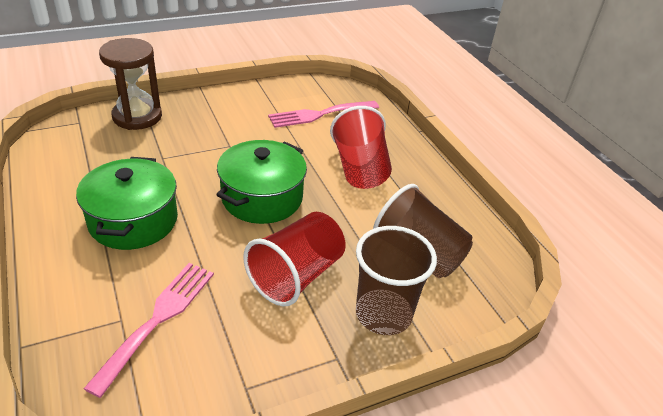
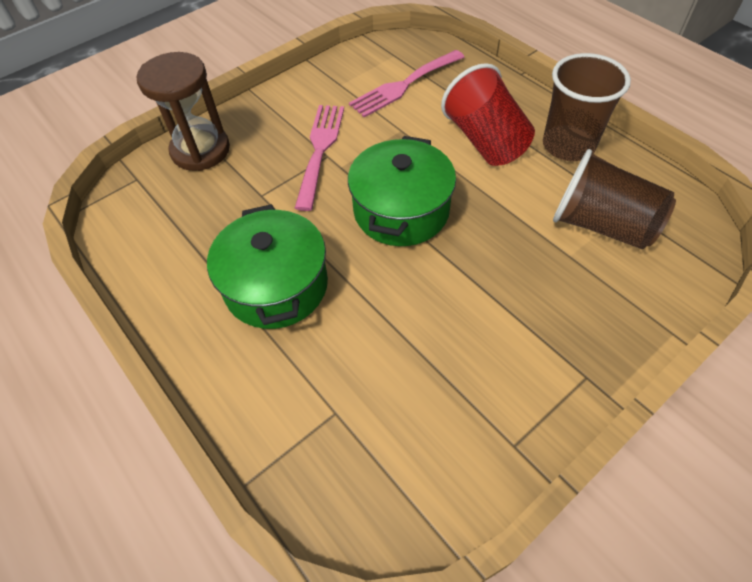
camera: 10 degrees left, 15 degrees up
pink fork [84,263,214,398] -> pink fork moved to [295,105,344,211]
red cup [243,212,346,306] -> none
brown cup [356,226,437,335] -> brown cup moved to [543,53,631,161]

